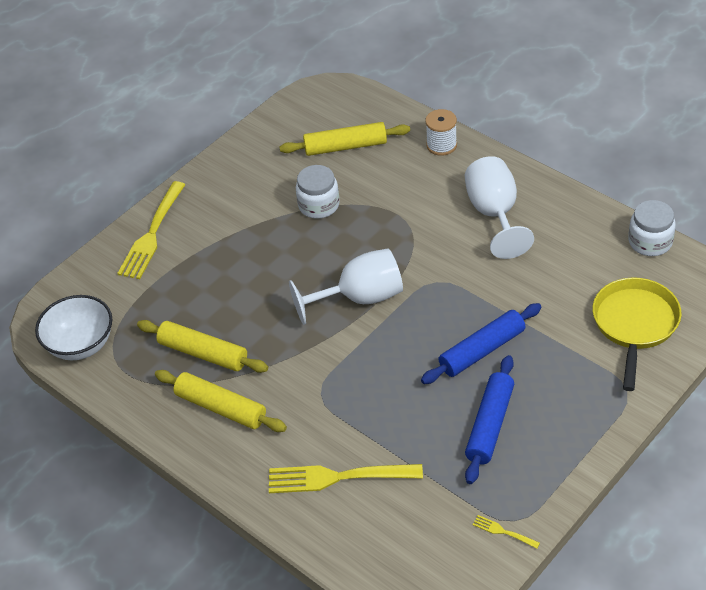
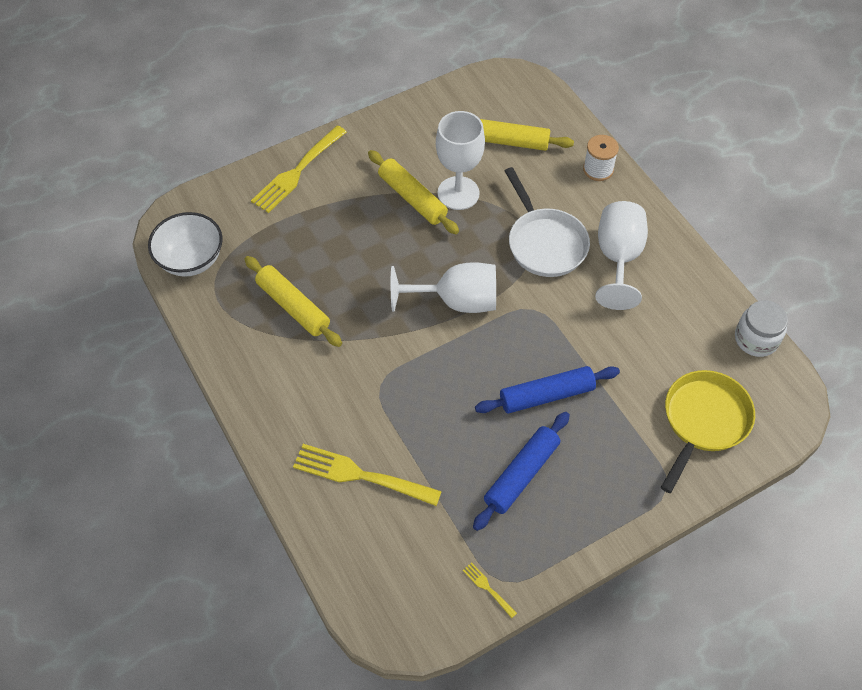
camera: 15 degrees right, 10 degrees up
yellow rolling pin [155,370,287,432] -> yellow rolling pin moved to [368,150,459,234]
white jar [296,165,340,218] -> white goblet [436,111,485,210]
none -> white pan [505,167,590,277]

